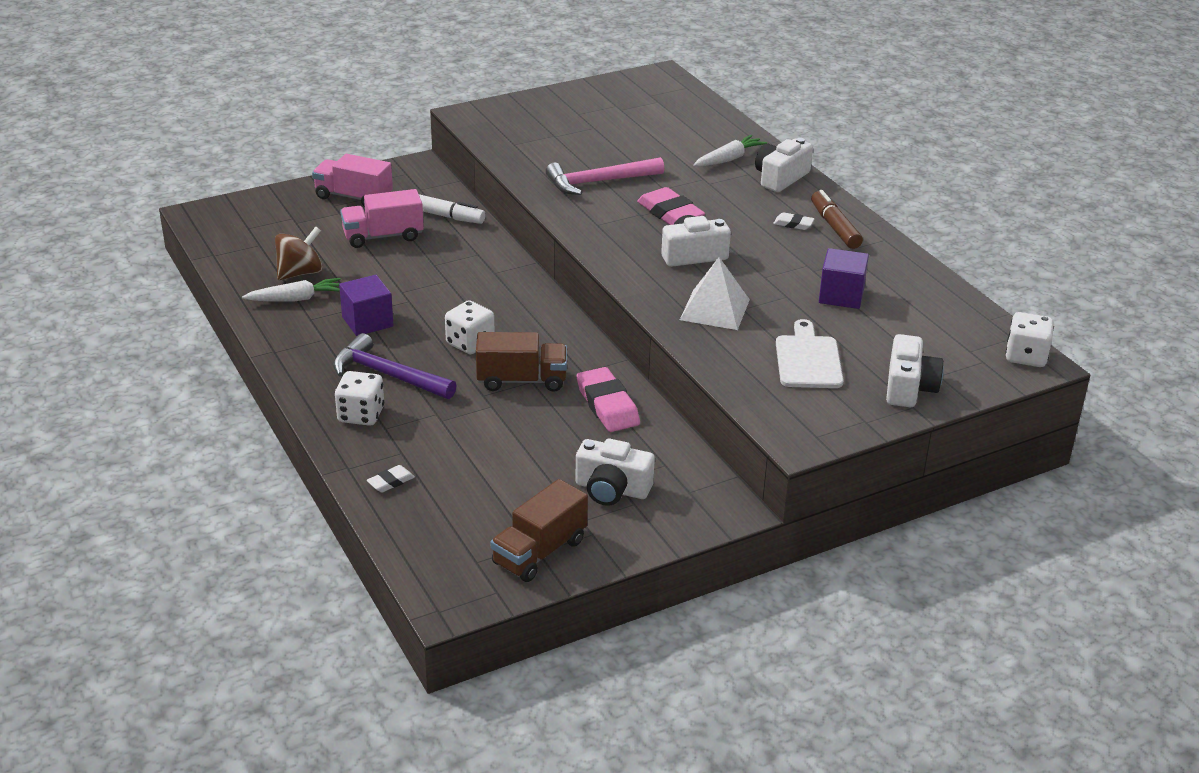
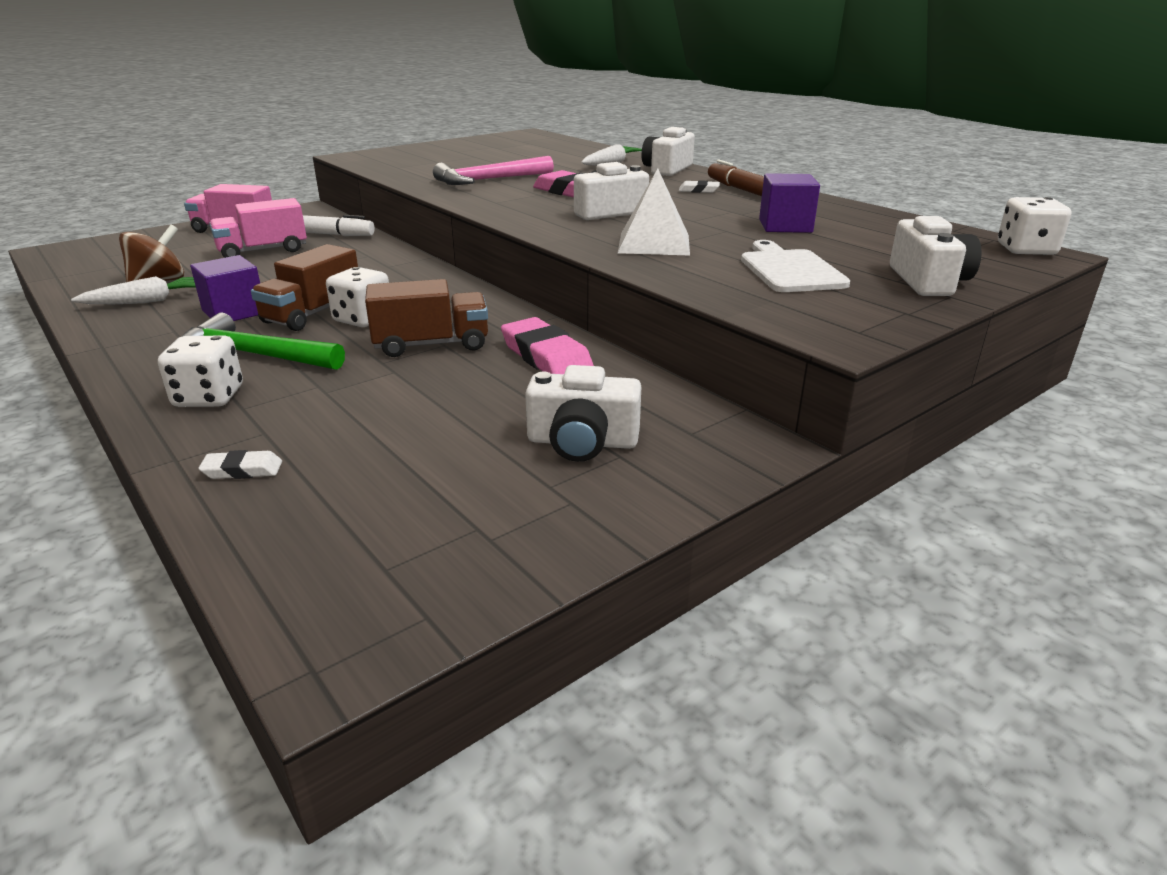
camera: 10 degrees left, 5 degrees down
purple hammer [333,333,457,399] -> green hammer [181,313,345,370]
white eraser [366,465,415,493] -> white eraser turned 45 degrees clockwise [198,450,282,479]
brown truck [491,479,588,582] -> brown truck moved to [251,244,358,331]

